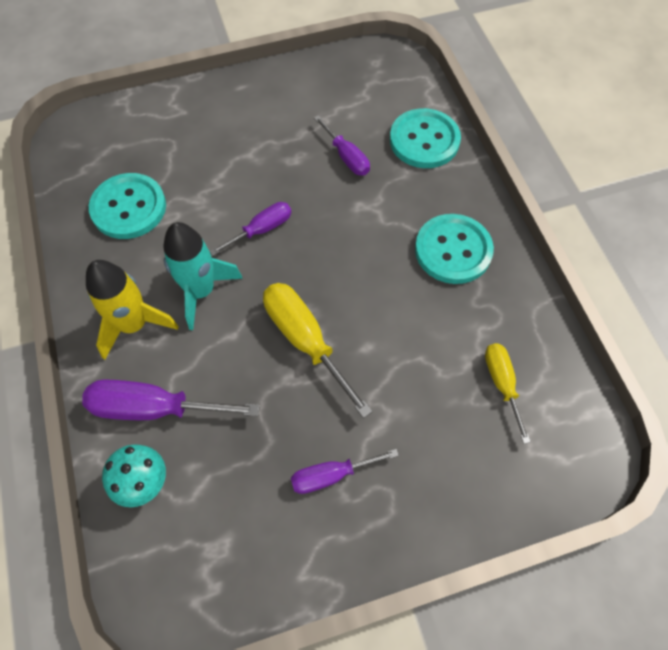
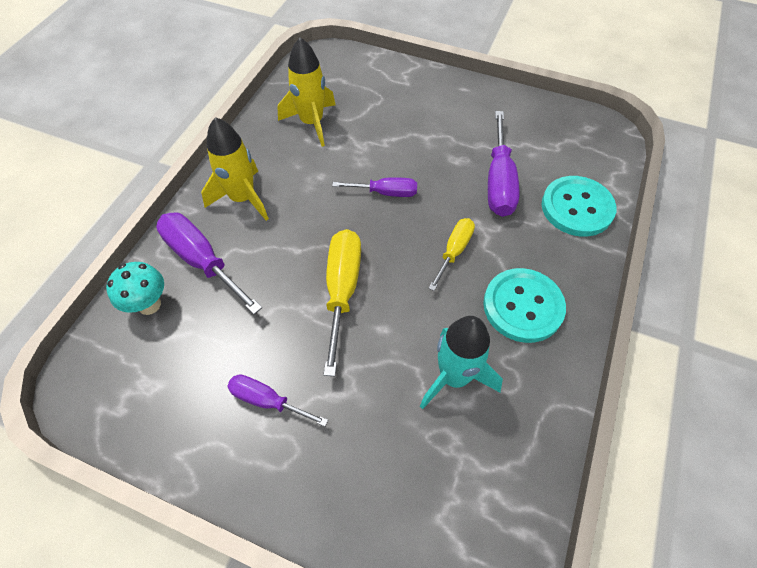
camera: 40 degrees right, 5 degrees down
turquoise button [89,173,166,239] -> yellow rocket [277,37,336,147]
turquoise rocket [163,222,243,330] -> turquoise rocket moved to [420,316,503,409]
purple screwdriver [314,115,370,176] -> purple screwdriver [488,111,519,217], size x1.63
yellow screwdriver [485,343,531,444] -> yellow screwdriver moved to [429,218,475,291]

